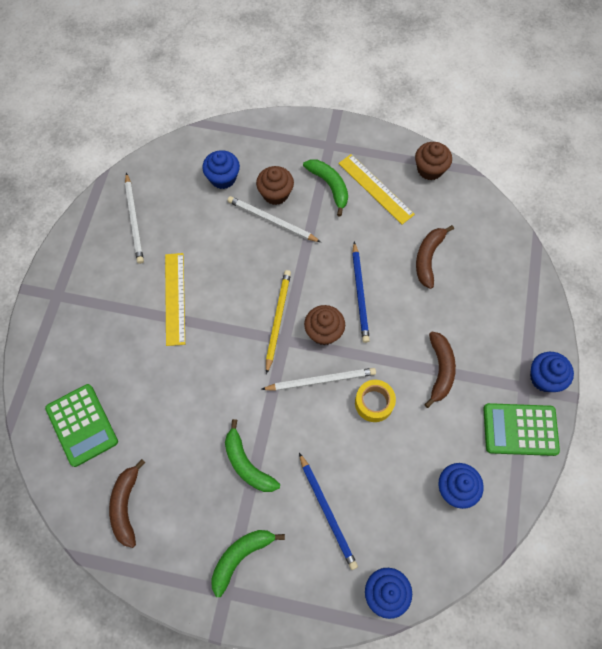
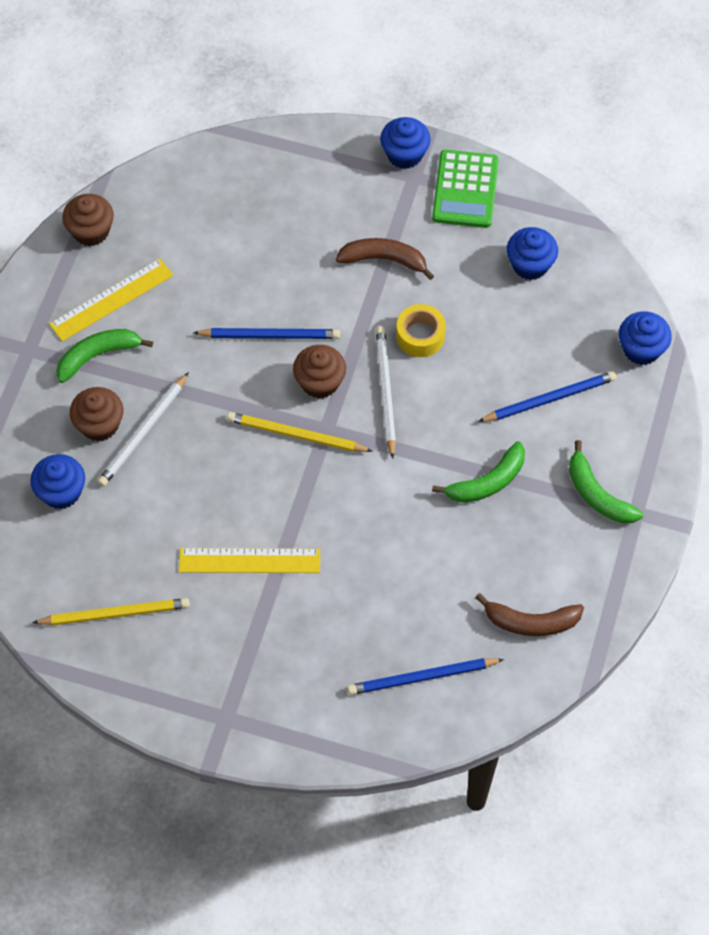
camera: 85 degrees left, 5 degrees down
green calculator [45,384,118,467] -> blue pencil [347,658,504,695]
white pencil [125,173,144,264] -> yellow pencil [32,598,190,625]
brown banana [416,225,454,289] -> none

